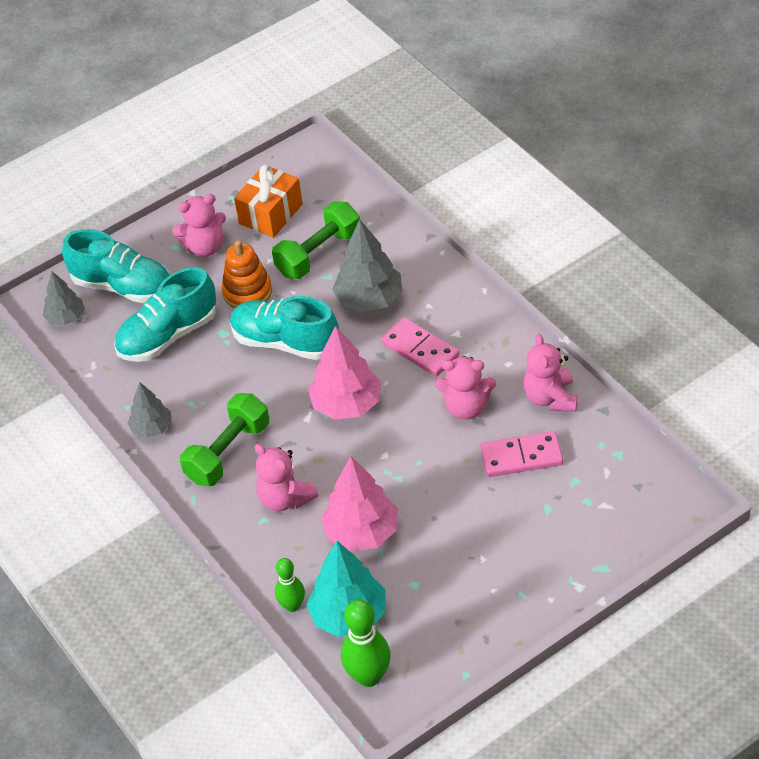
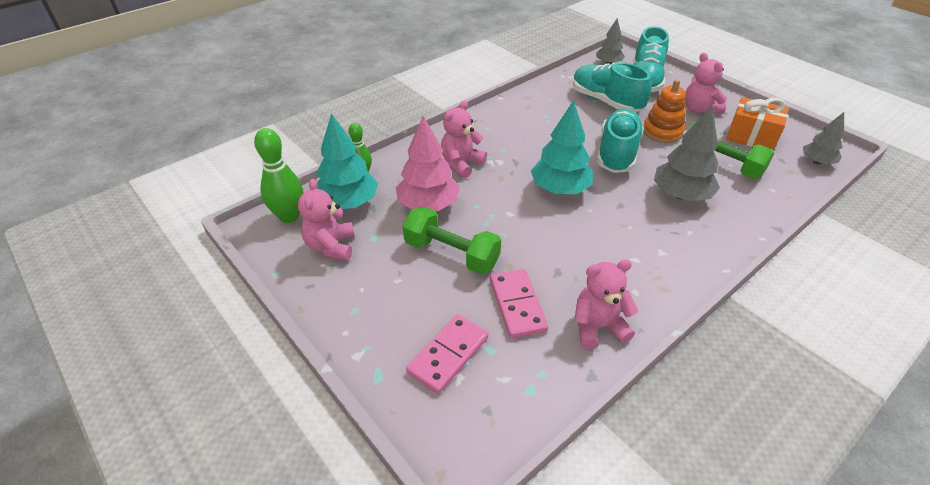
camera: 80 degrees right, 5 degrees down
grey tree [128,382,171,438] -> grey tree moved to [803,112,844,165]
green dumbbell [180,393,269,486] -> green dumbbell moved to [403,207,501,274]
pink tree [308,325,381,420] -> turquoise tree [531,100,593,194]
pink domino [381,318,459,377] -> pink domino moved to [406,314,489,394]
pink teddy bear [435,356,496,420] -> pink teddy bear moved to [298,179,355,261]

